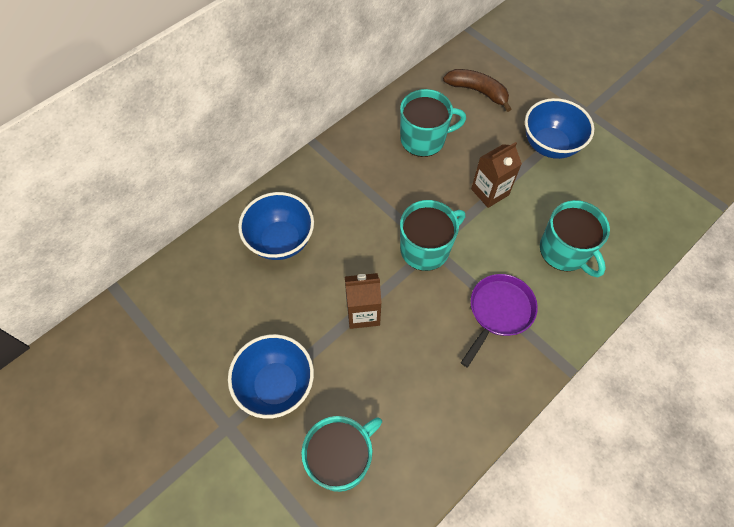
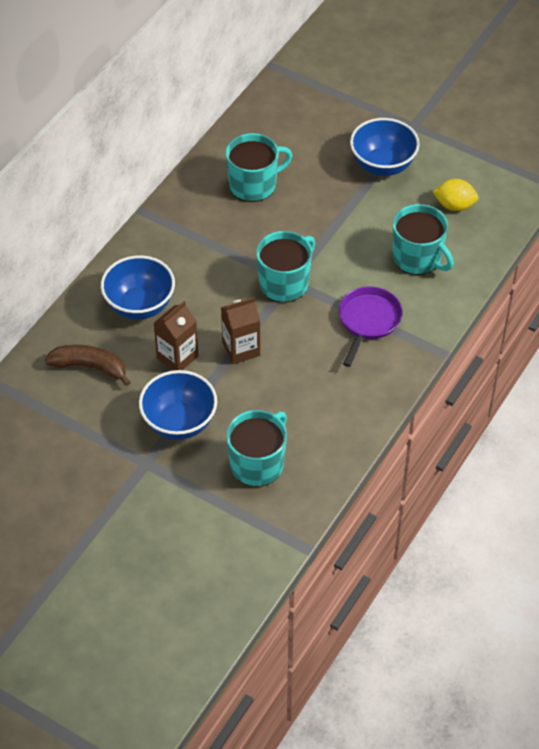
camera: 15 degrees left, 10 degrees down
brown banana [443,69,511,112] -> brown banana moved to [45,345,131,386]
brown carton [471,142,522,208] -> brown carton moved to [153,301,198,371]
none -> yellow lemon [432,179,478,211]

